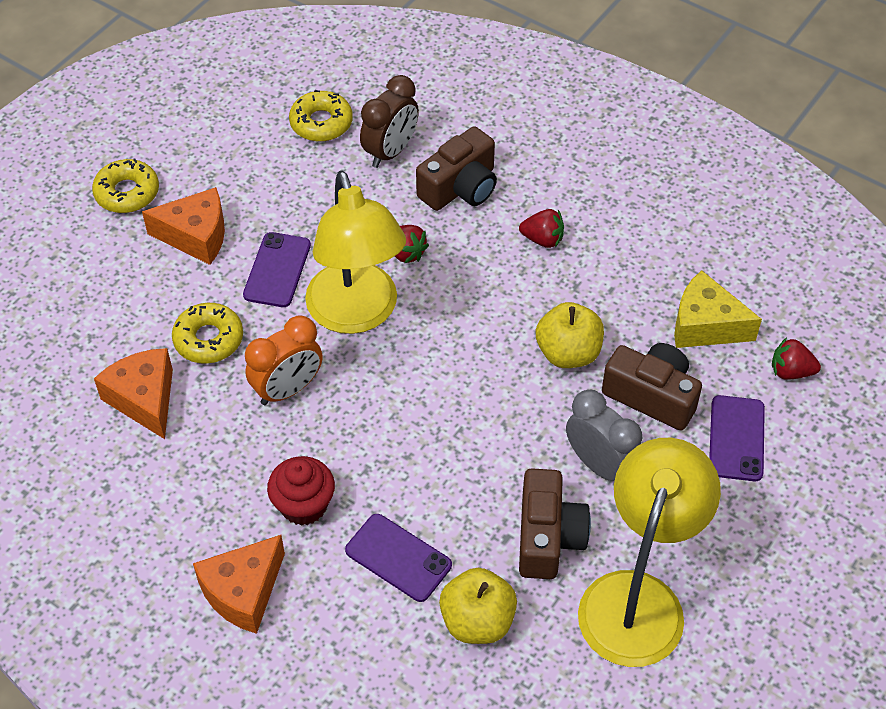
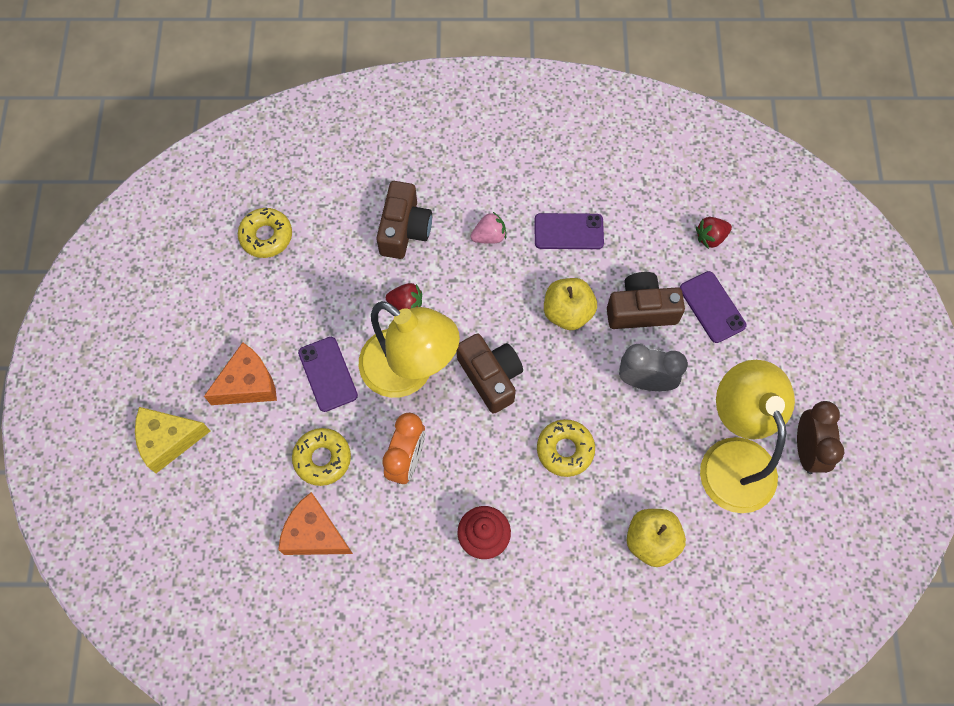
camera: 35 degrees left, 15 degrees up
yellow donut [92,158,159,213] -> yellow donut moved to [537,419,595,477]
orange cheese [193,535,285,634] -> none
purple phone [345,514,452,602] -> purple phone moved to [534,213,604,249]
brown clock [360,75,419,168] -> brown clock moved to [797,401,845,474]
red strawberry [519,209,564,248] -> pink strawberry [470,212,506,244]
brown camera [519,468,591,579] -> brown camera moved to [457,333,523,414]
yellow cheese [674,270,762,348] -> yellow cheese moved to [135,407,210,473]

